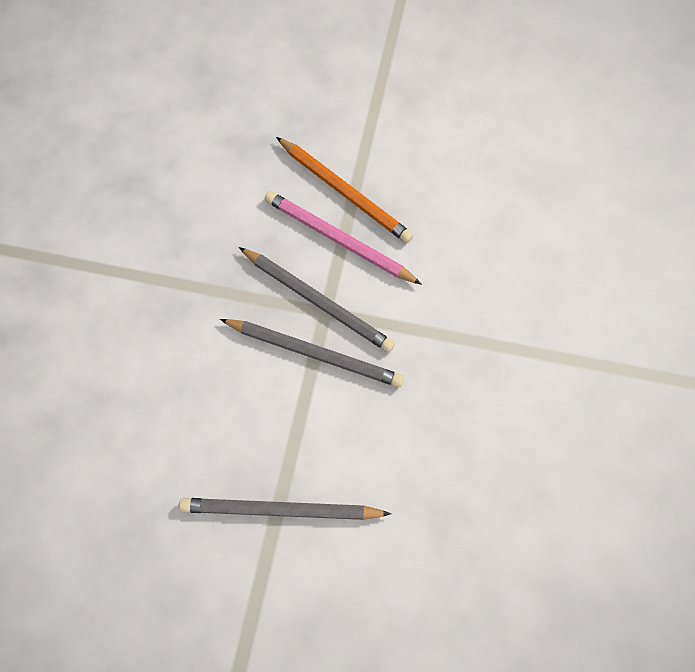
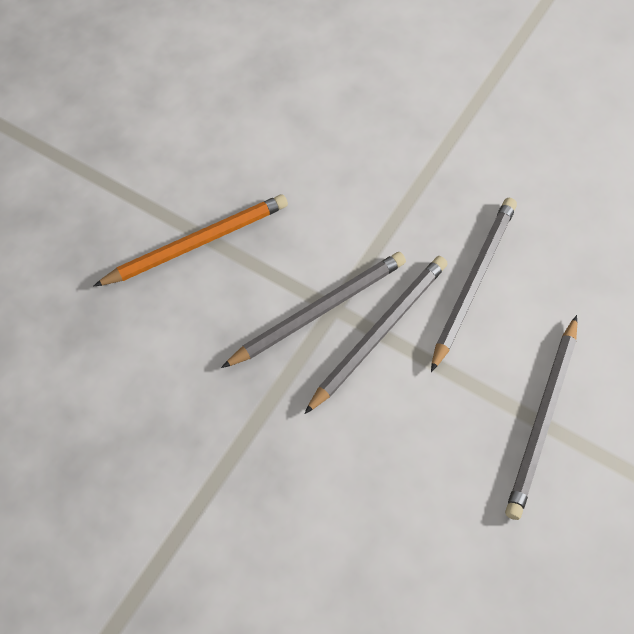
camera: 70 degrees left, 5 degrees down
pink pencil [265,191,422,285] -> none
none -> grey pencil [431,198,517,372]

